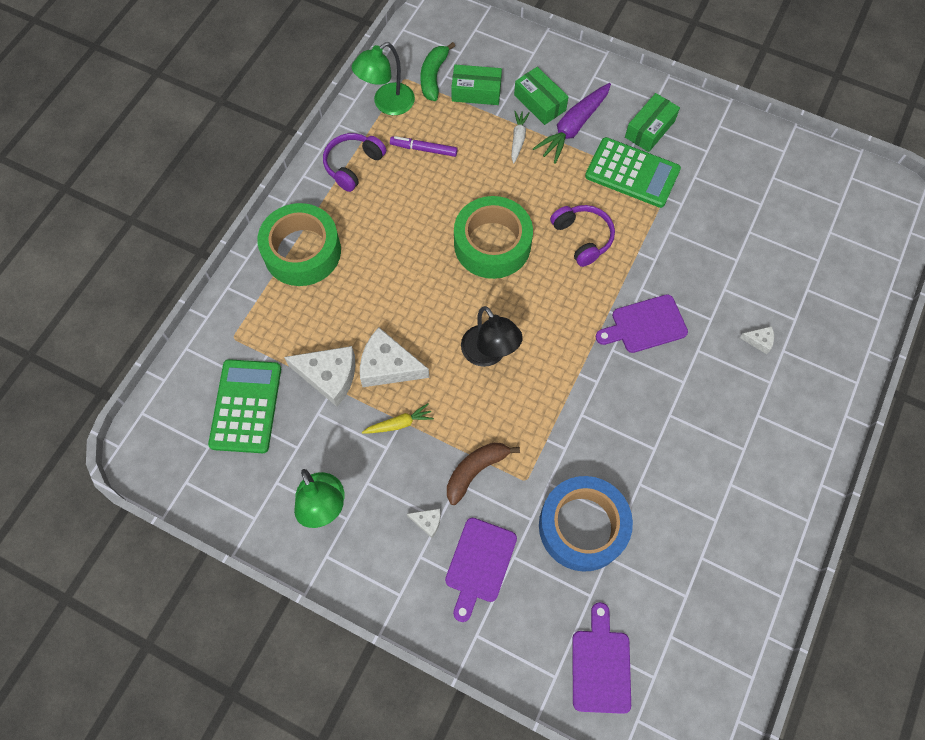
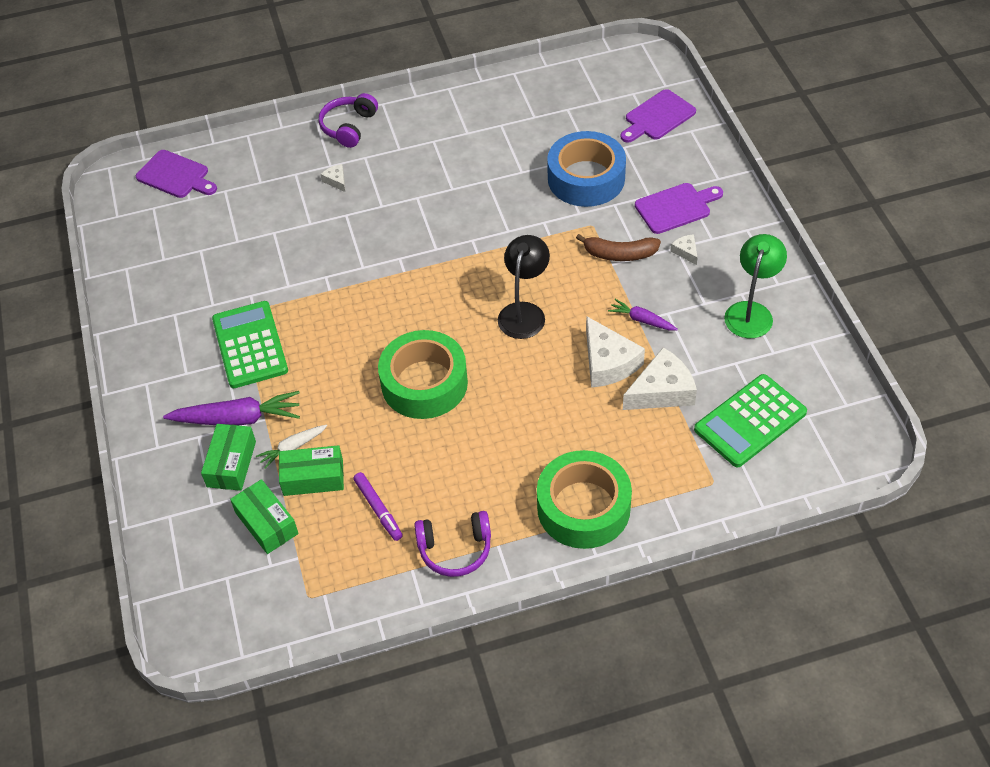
camera: 130 degrees left, 15 degrees down
white cheese [284,346,355,407] -> white cheese turned 90 degrees clockwise [623,347,697,410]
green lamp [352,42,415,115] -> none
yellow carrot [362,403,434,434] -> purple carrot [608,299,678,330]
green banana [421,42,455,101] -> none
purple headphones [550,205,615,267] -> purple headphones moved to [319,93,378,148]
purple cutting board [596,294,688,353] -> purple cutting board moved to [136,150,217,198]
green box [625,93,680,152] -> green box moved to [279,445,344,496]

